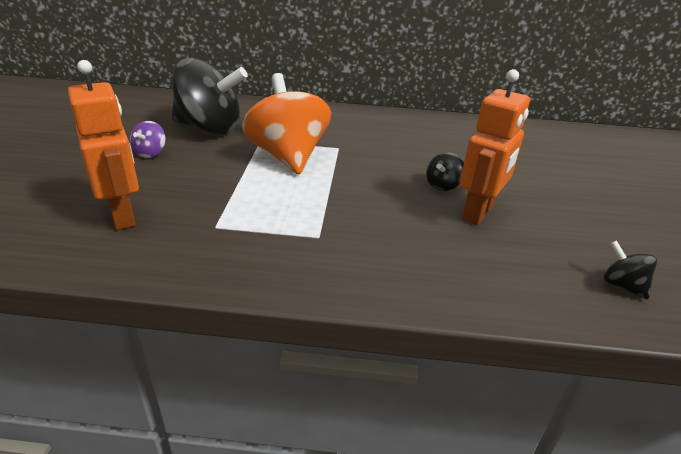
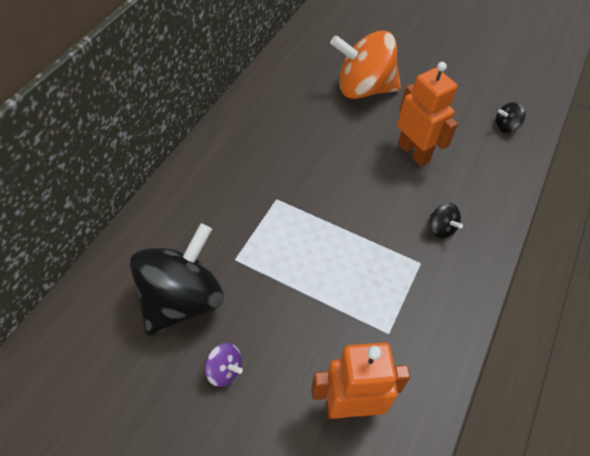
camera: 70 degrees left, 20 degrees up
orange spinning top [242,73,331,174] -> orange spinning top moved to [330,31,401,99]
black spinning top [426,152,464,191] -> black spinning top moved to [430,203,463,238]

